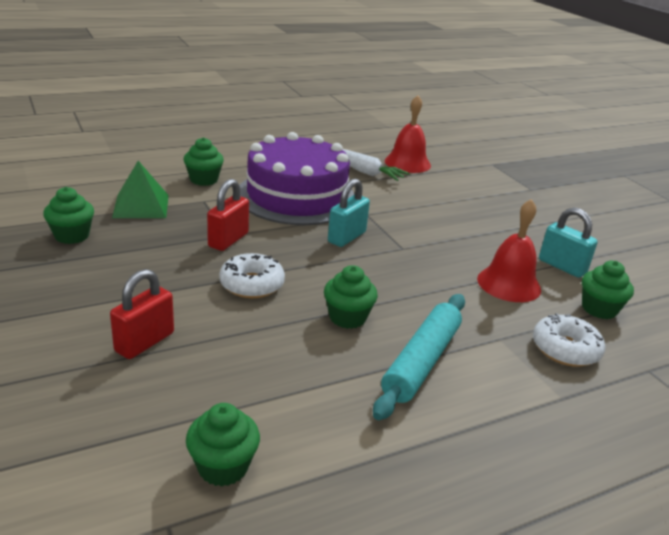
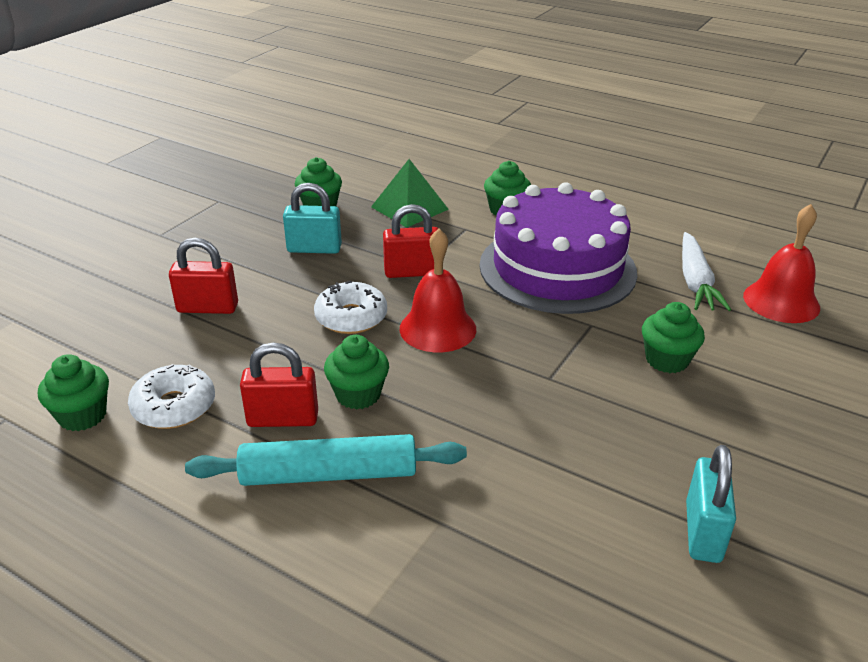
camera: 60 degrees right, 5 degrees up
turquoise padlock [328,178,370,247] -> turquoise padlock moved to [283,183,342,254]
red bell [477,199,541,302] -> red bell moved to [400,229,476,352]
white donut [533,313,605,367] -> white donut moved to [128,364,215,429]
green cupcake [582,261,634,319] -> green cupcake moved to [642,302,705,373]
none -> red padlock [240,343,318,427]

